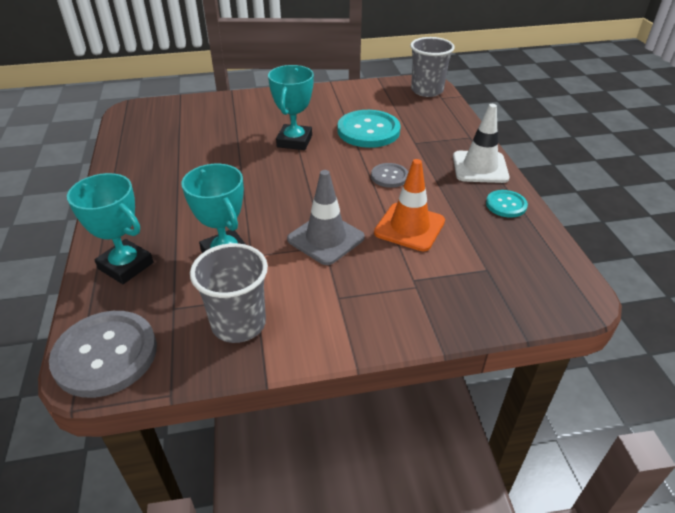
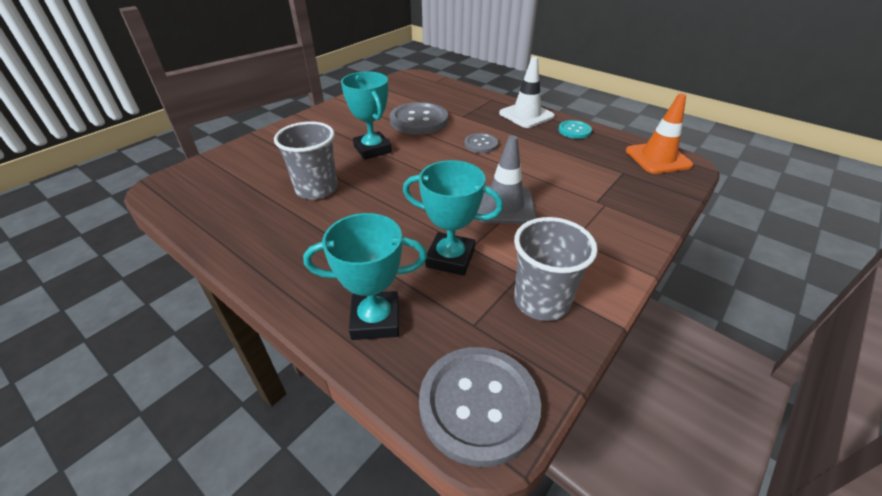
camera: 40 degrees left, 0 degrees up
turquoise button [337,110,401,148] -> grey button [390,102,448,135]
orange traffic cone [374,159,445,251] -> orange traffic cone moved to [626,94,693,174]
grey cup [410,37,454,97] -> grey cup moved to [274,121,338,200]

